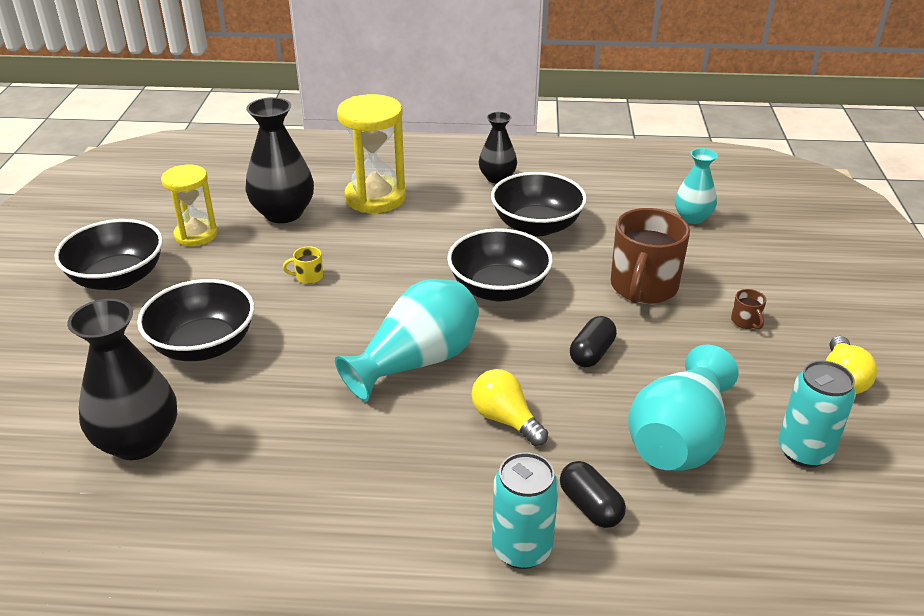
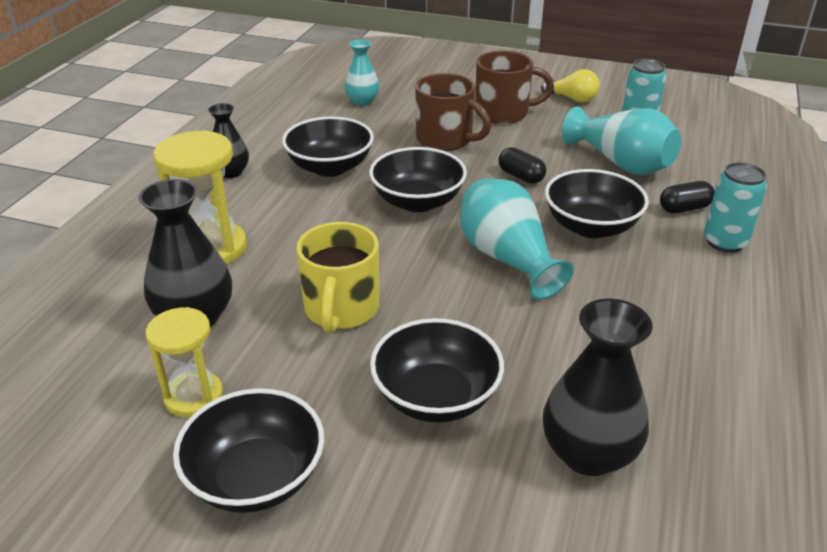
camera: 75 degrees left, 0 degrees up
yellow mug [283,246,323,284] -> yellow mug [296,222,379,334], size x2.50
yellow light bulb [472,369,548,446] -> black bowl [545,169,649,238]
brown mug [731,289,766,330] -> brown mug [475,50,554,124], size x2.50

